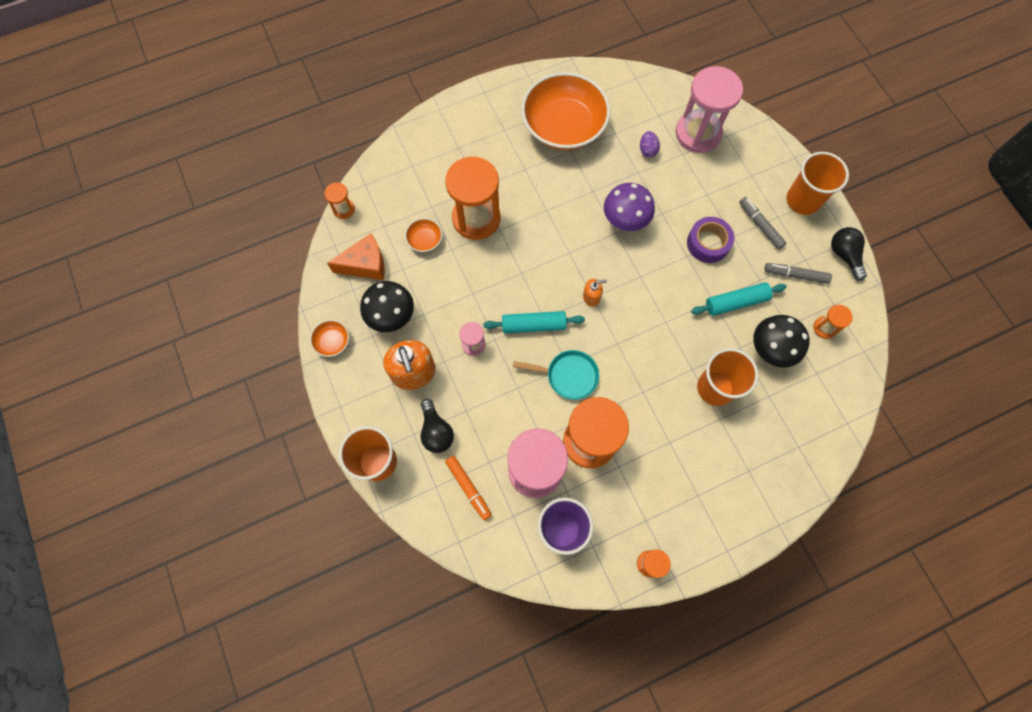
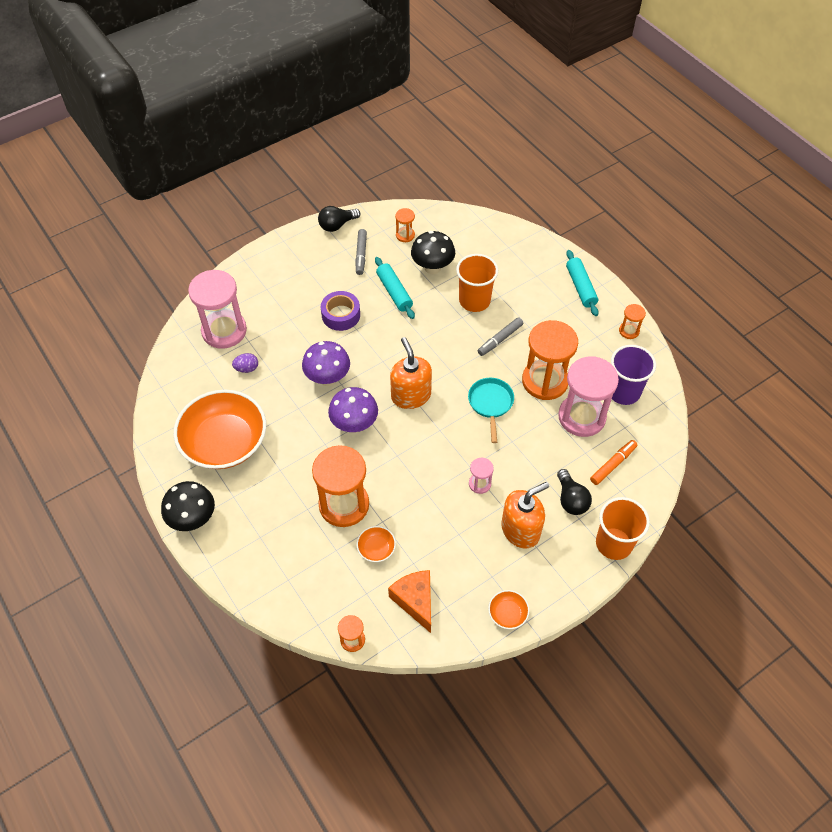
camera: 100 degrees left, 15 degrees down
black mushroom [360,281,414,332] -> black mushroom moved to [161,481,215,531]
black light bulb [421,399,454,453] -> black light bulb turned 105 degrees clockwise [557,469,592,515]
turquoise rolling pin [483,311,585,333] -> turquoise rolling pin moved to [566,250,599,316]
orange soap dispenser [583,279,607,307] -> orange soap dispenser [390,337,432,409], size x2.05
grey marker [739,197,786,249] -> grey marker moved to [478,317,523,356]
orange cup [787,152,849,215] -> none
none -> purple mushroom [328,387,378,433]

